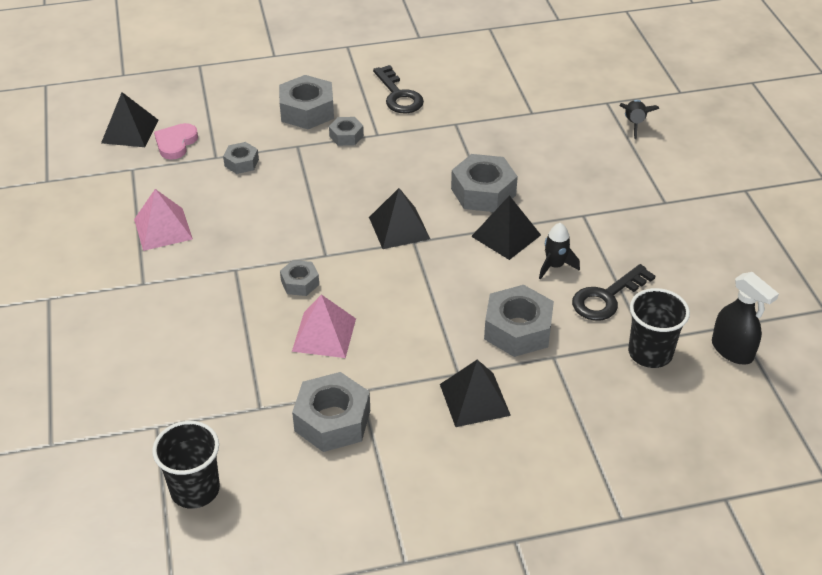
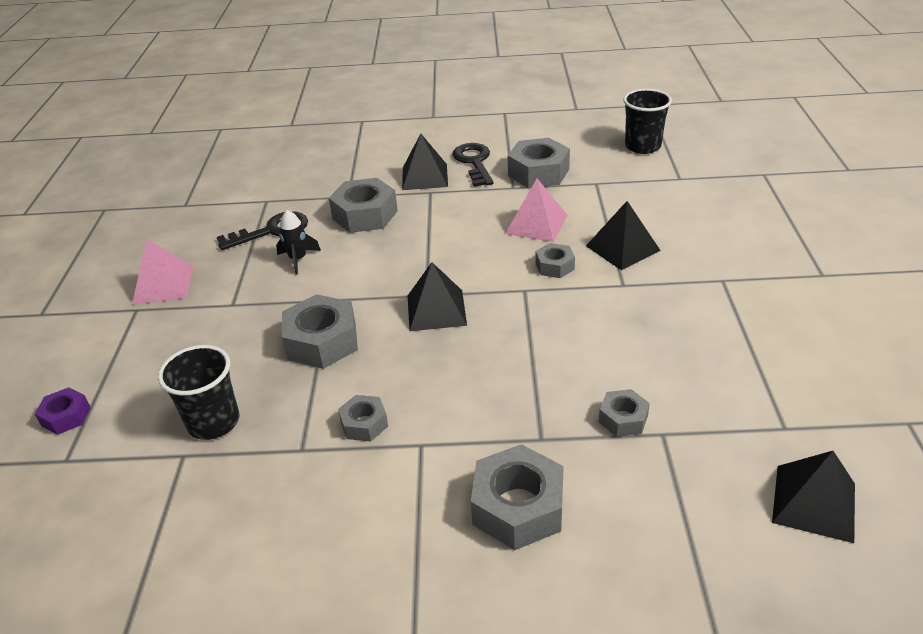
camera: 165 degrees left, 5 degrees down
pink pyramid [134,189,193,251] -> pink pyramid moved to [132,239,193,305]
pink heart [154,123,198,160] -> none
grey nut [329,117,364,146] -> grey nut moved to [338,395,388,442]
black key [373,65,424,113] -> black key moved to [453,143,493,187]
black pyramid [471,195,541,260] -> black pyramid moved to [586,201,661,270]
black rocket [620,100,659,139] -> purple nut [35,387,91,435]
black cup [628,288,690,368] -> black cup moved to [158,345,239,440]
black spray bottle [712,272,779,364] -> none

